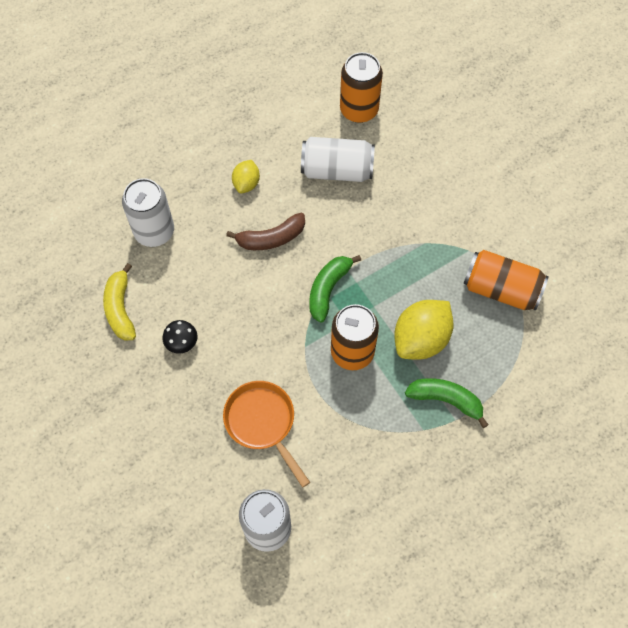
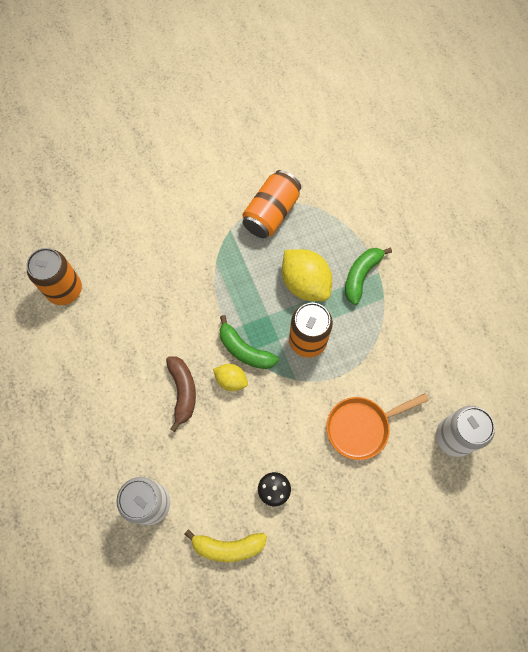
camera: 80 degrees left, 5 degrees up
yellow lemon [232,160,260,193] -> yellow lemon moved to [213,364,248,391]
white can [301,137,375,182] -> none

